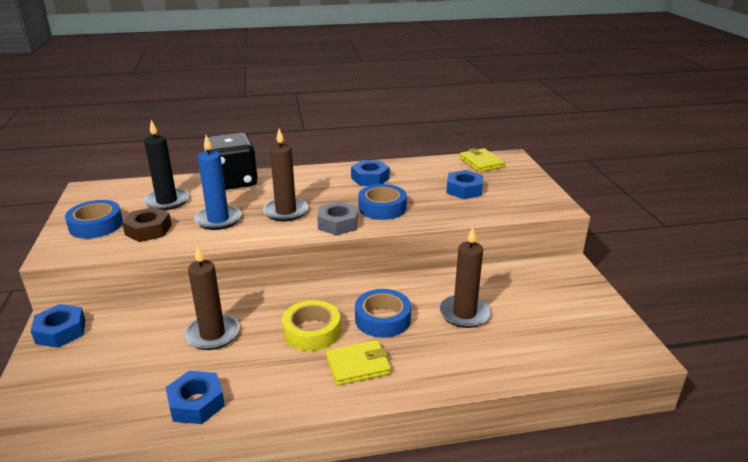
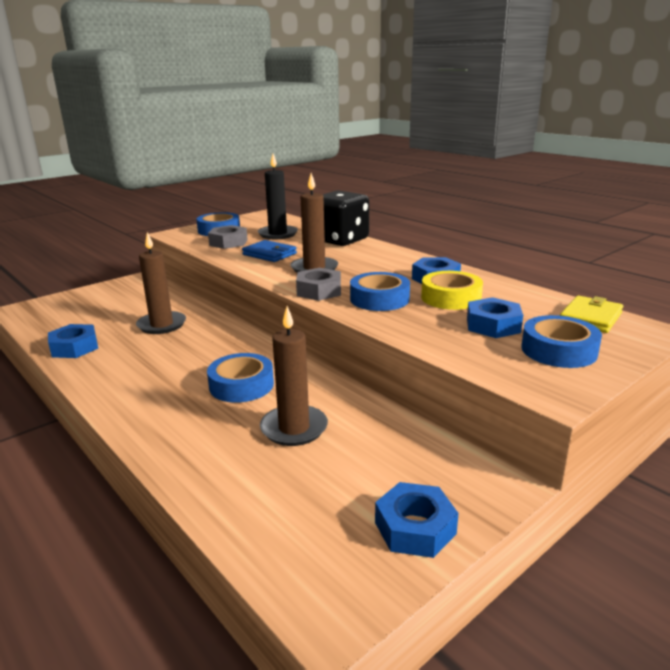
camera: 60 degrees right, 5 degrees down
blue nut [31,304,86,348] -> blue nut moved to [375,482,459,558]
brown nut [122,207,172,242] -> grey nut [208,225,248,249]
blue candle [194,135,241,230] -> blue wallet [242,240,297,262]
yellow tape [282,300,341,351] -> yellow tape moved to [421,271,483,310]
yellow wallet [326,340,391,386] -> none
none -> blue tape [521,315,602,368]

